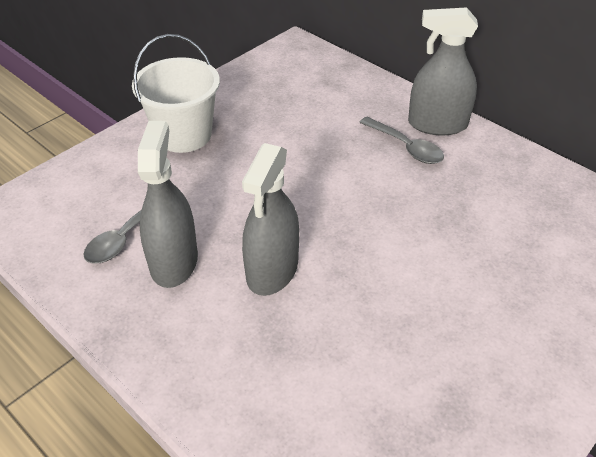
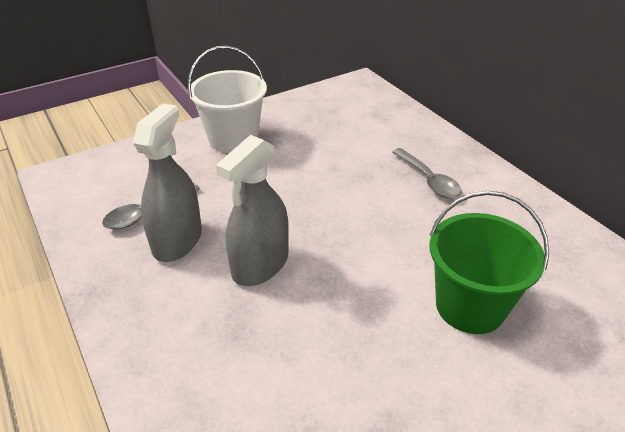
camera: 15 degrees right, 5 degrees down
grey spray bottle [408,7,478,135] -> none
none -> green bucket [430,191,549,334]

